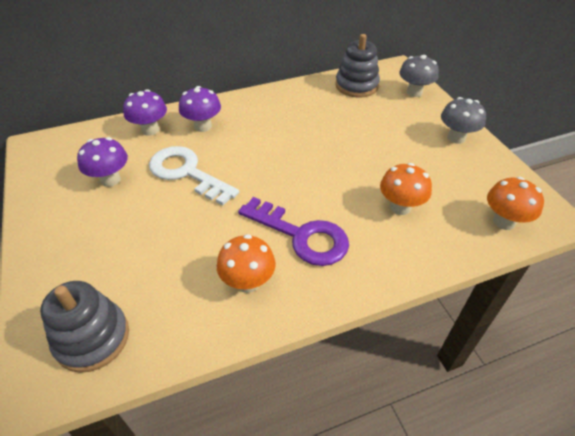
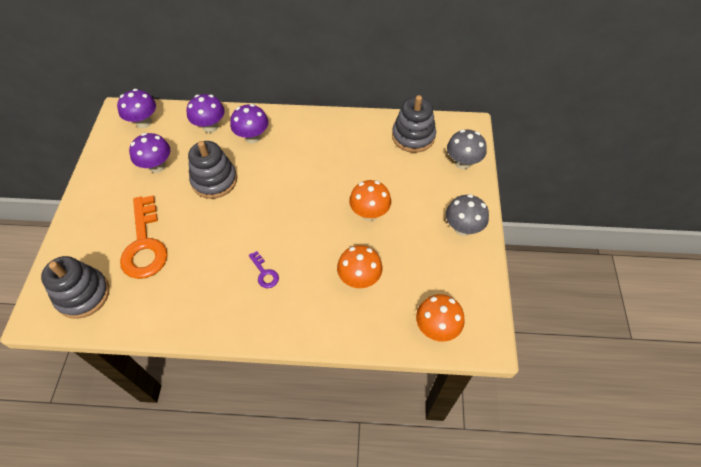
camera: 25 degrees right, 10 degrees up
white key [149,146,239,206] -> grey stacking toy [188,141,237,199]
orange mushroom [217,234,276,293] -> orange mushroom moved to [349,180,391,221]
purple key [238,197,349,266] -> purple key [249,251,279,288], size x0.45
none -> purple mushroom [117,89,156,128]
none -> orange key [120,195,168,279]

